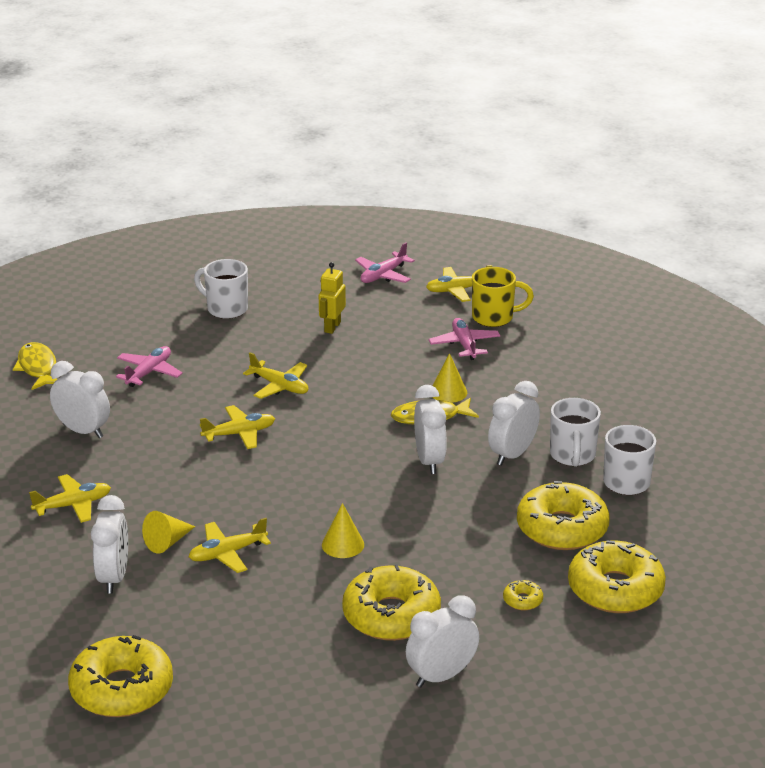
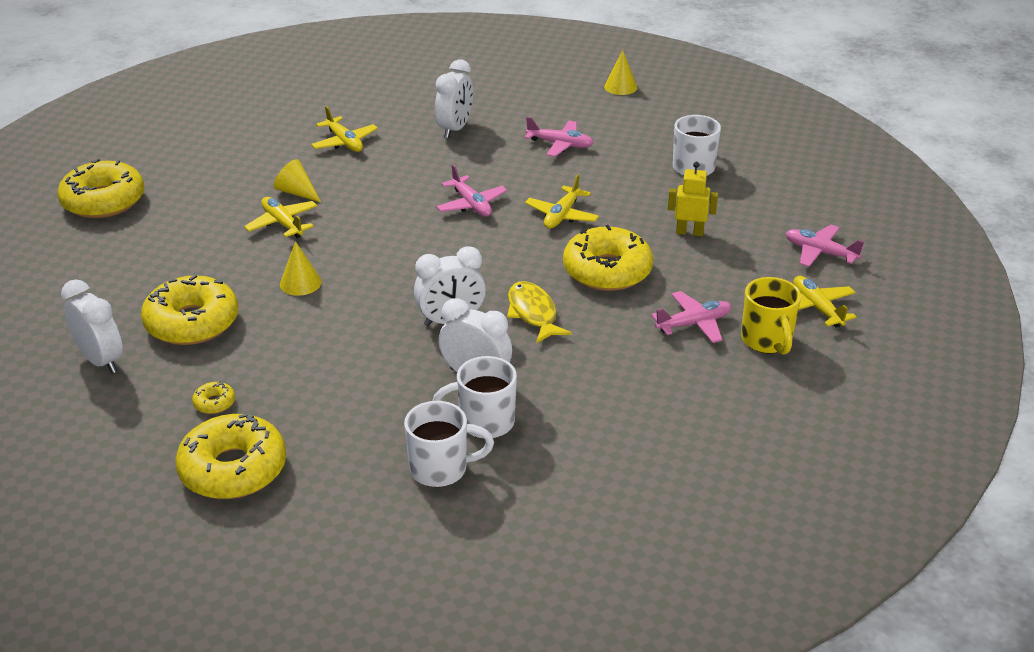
camera: 80 degrees right, 5 degrees up
yellow fish [13,342,57,390] -> none
white clock [91,495,128,594] -> none
yellow plane [200,405,275,449] -> pink plane [436,165,507,217]
yellow cone [432,353,467,403] -> yellow cone moved to [604,50,637,95]
yellow donut [517,481,610,550] -> yellow donut moved to [563,225,653,291]

